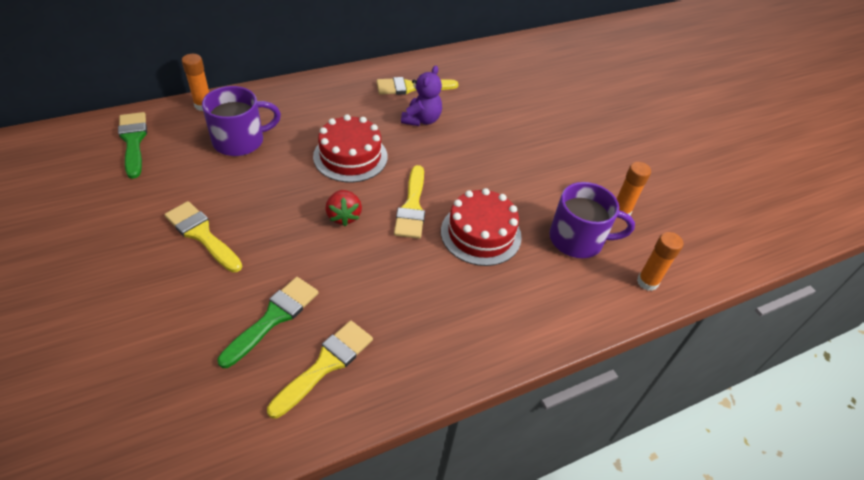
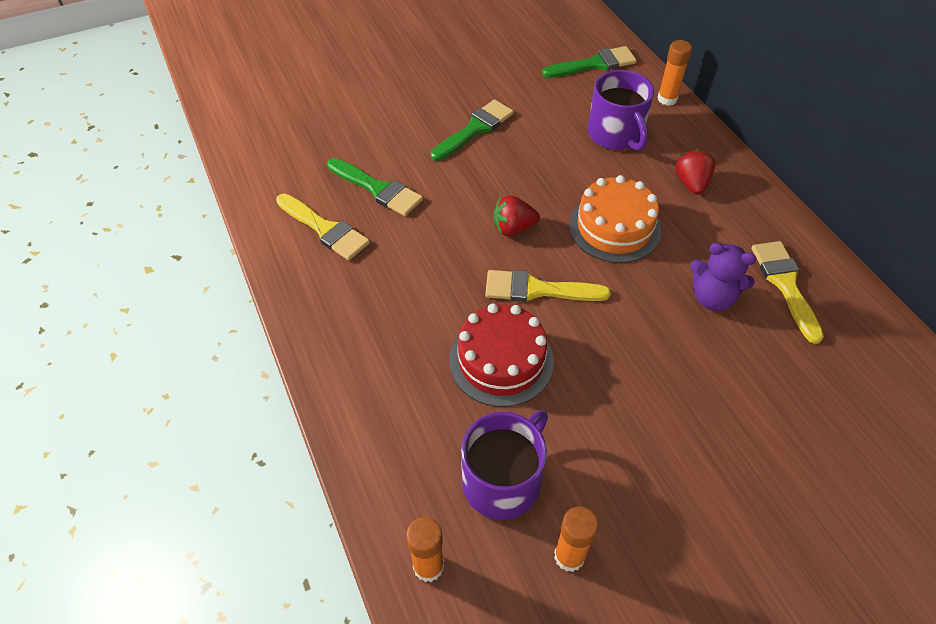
camera: 95 degrees right, 5 degrees up
yellow brush [164,201,242,272] -> green brush [431,99,514,161]
red cake [313,114,387,182] -> orange cake [569,175,661,263]
purple mug [549,182,635,258] -> purple mug turned 150 degrees counterclockwise [461,410,548,520]
none -> red strawberry [675,149,715,195]

